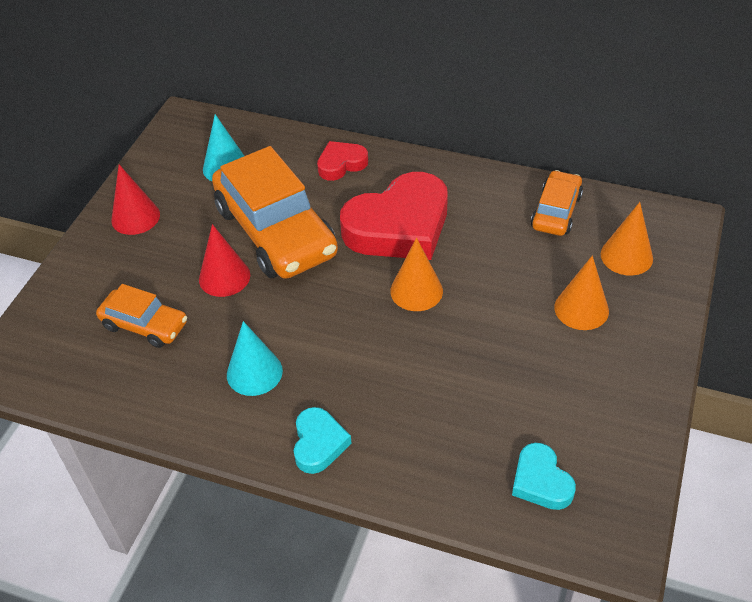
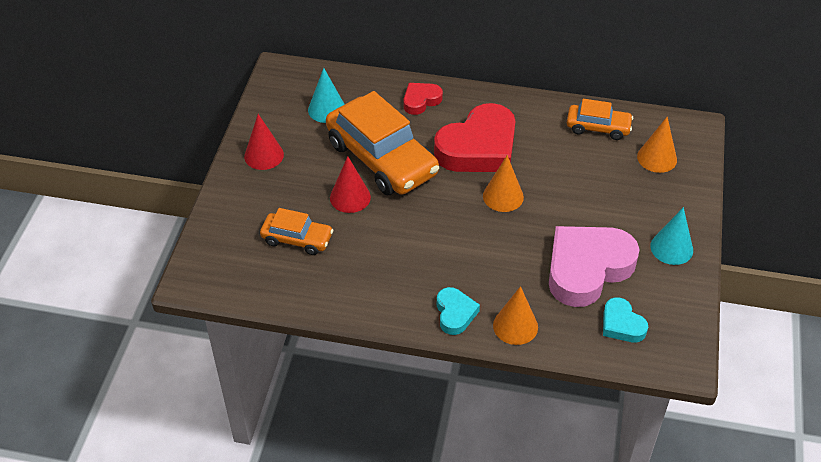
camera: 10 degrees left, 0 degrees up
turquoise cone [227,321,283,396] -> turquoise cone moved to [650,207,693,265]
orange car [531,170,583,236] -> orange car turned 90 degrees clockwise [567,99,633,140]
orange cone [554,256,609,330] -> orange cone moved to [493,286,538,345]
none -> pink heart [549,226,640,307]

